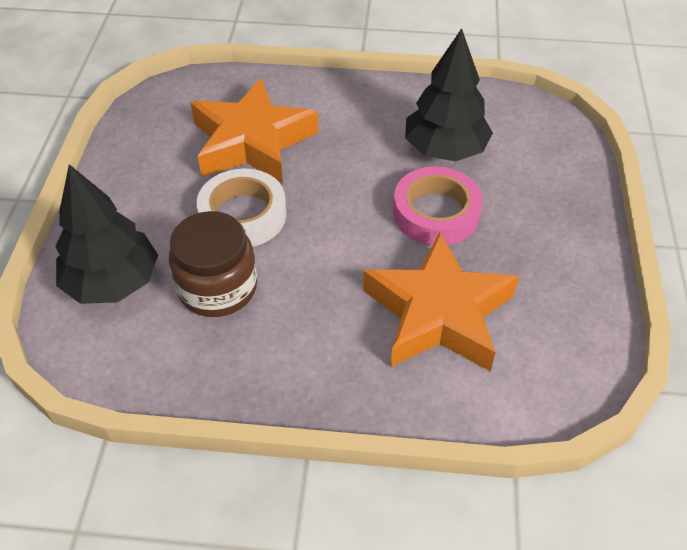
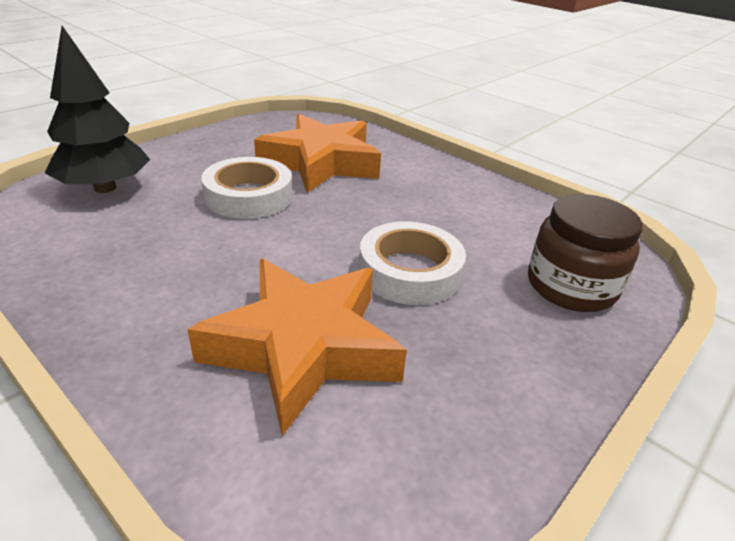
camera: 35 degrees right, 15 degrees down
brown jar [169,211,257,317] -> brown jar moved to [528,194,643,312]
pink tape [393,166,483,245] -> white tape [359,221,466,305]
black tree [405,28,493,161] -> none

